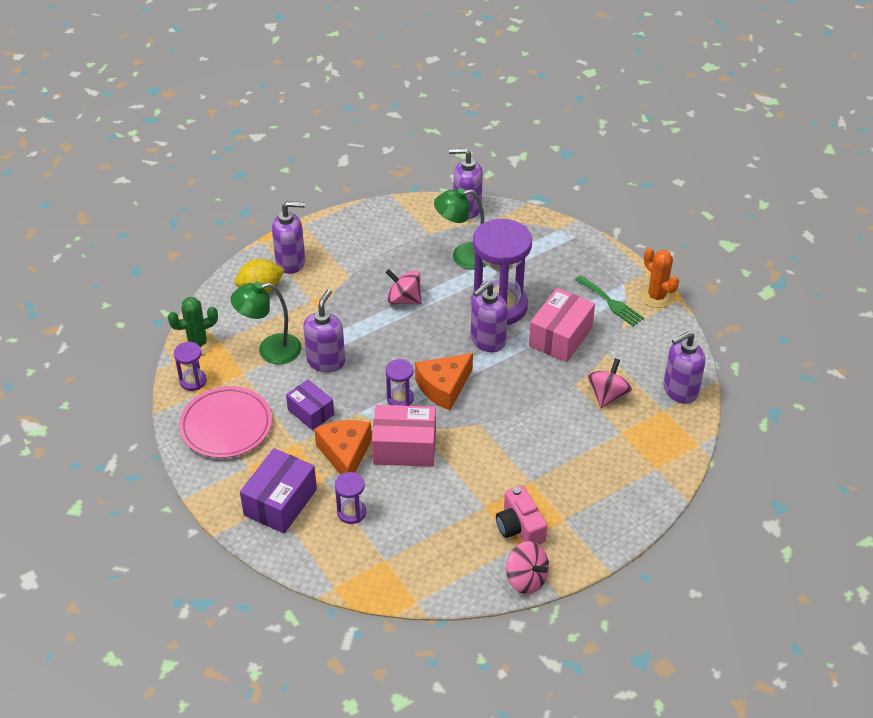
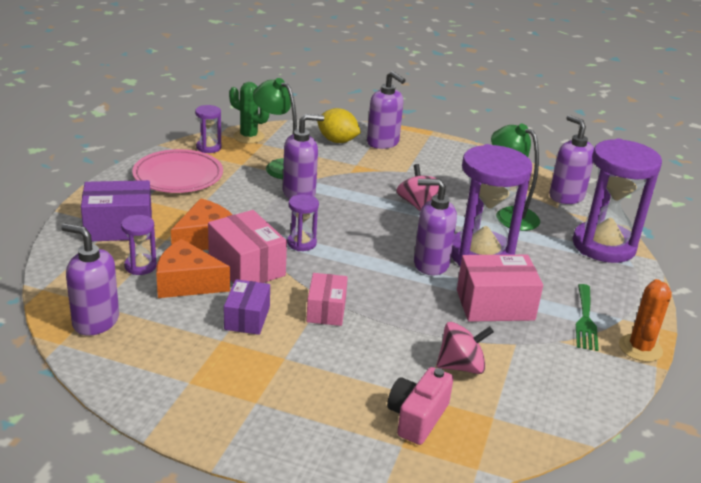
camera: 50 degrees right, 15 degrees down
purple box [286,379,334,430] -> purple box moved to [224,279,270,335]
orange cheese [415,353,473,410] -> orange cheese moved to [156,239,230,298]
pink camera [496,485,547,545] -> pink camera moved to [387,367,454,445]
pink spinning top [506,541,549,594] -> none
purple soap dispenser [663,331,706,404] -> purple soap dispenser moved to [61,223,119,336]
none -> pink box [306,273,348,326]
none -> purple hourglass [573,139,662,263]

